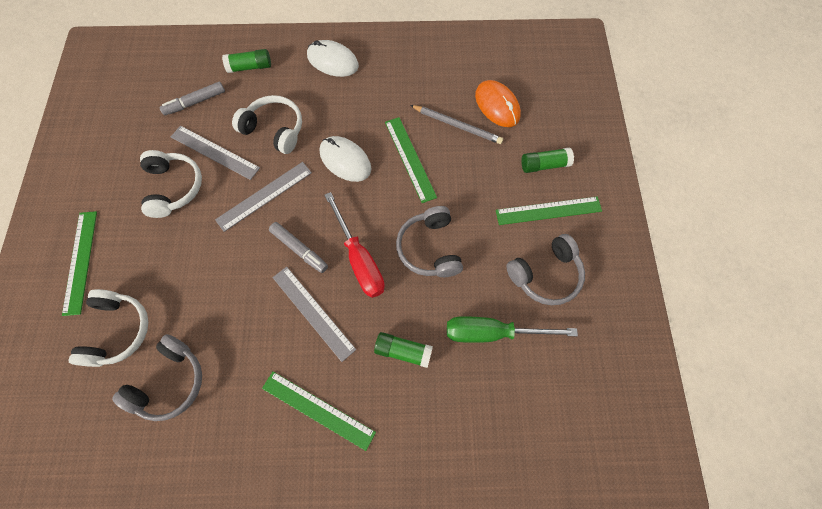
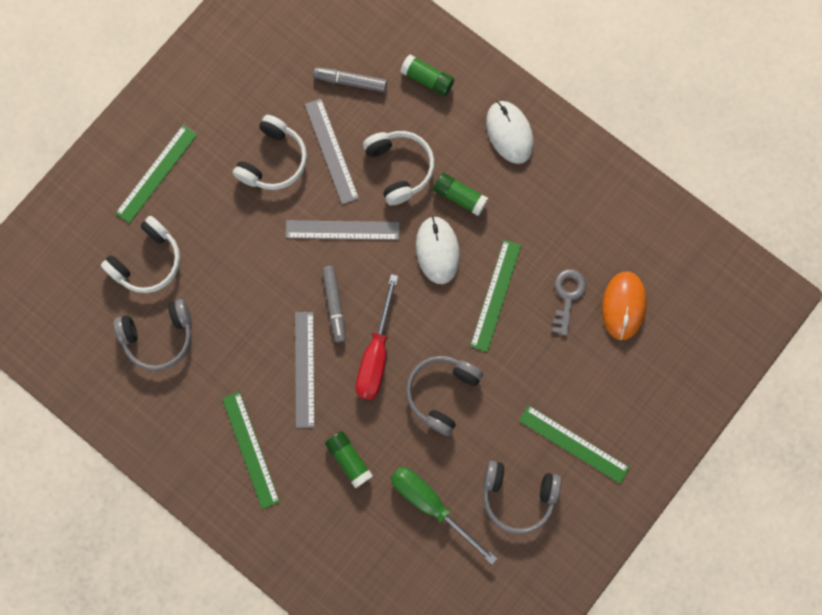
camera: 40 degrees right, 10 degrees up
grey pencil [410,105,503,144] -> grey key [552,269,586,336]
green glue stick [521,148,574,173] -> green glue stick moved to [433,173,489,216]

